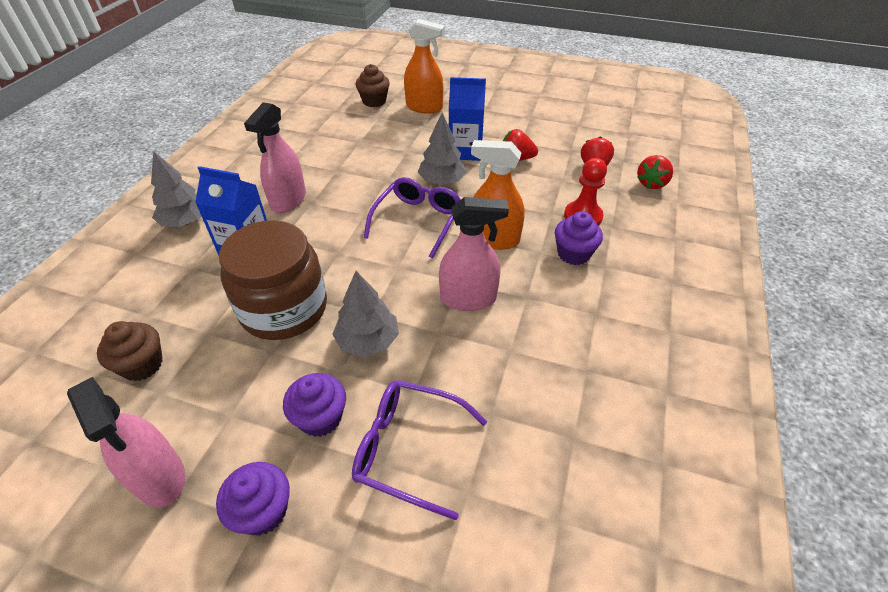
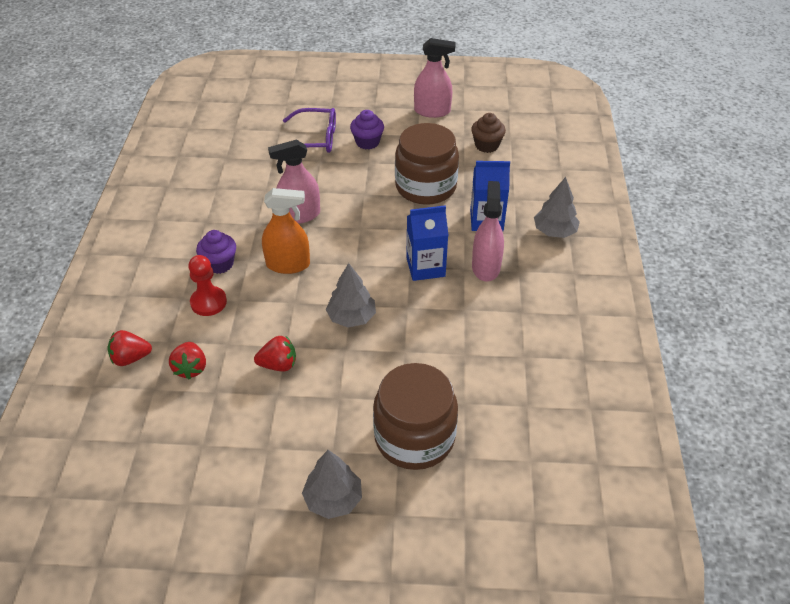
camera: 165 degrees right, 0 degrees up
pink spray bottle [67,377,185,508] -> pink spray bottle turned 150 degrees clockwise [414,38,456,118]
purple cupcake [216,462,290,536] -> none
grey tree [332,271,399,357] -> grey tree moved to [302,450,362,519]
brown cupcake [356,64,390,107] -> none
purple glasses [364,177,461,259] -> none
orange spray bottle [404,19,445,114] -> brown jar [373,363,458,470]
blue carton [449,77,486,161] -> blue carton moved to [406,205,448,281]
red strawberry [637,155,673,189] -> red strawberry turned 120 degrees counterclockwise [108,330,152,366]

